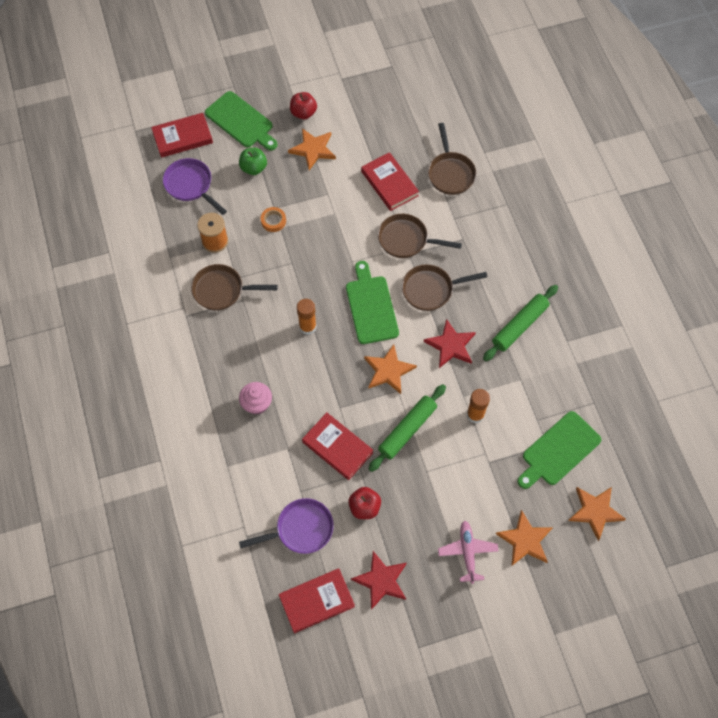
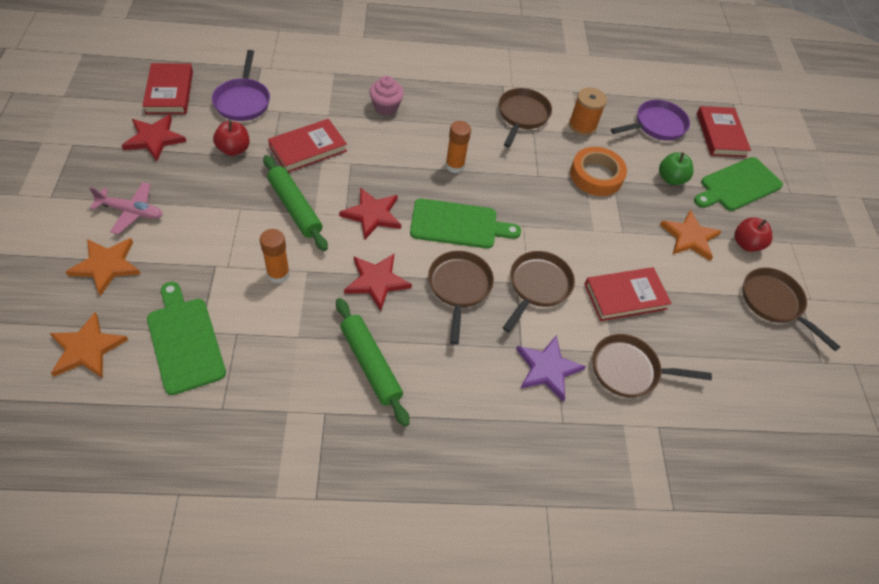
camera: 100 degrees right, 10 degrees down
orange tape [261,207,286,232] -> orange tape [570,147,627,196], size x1.84
orange star [364,344,417,394] -> red star [339,187,401,240]
none -> purple star [516,335,586,402]
none -> brown pan [742,268,840,351]

